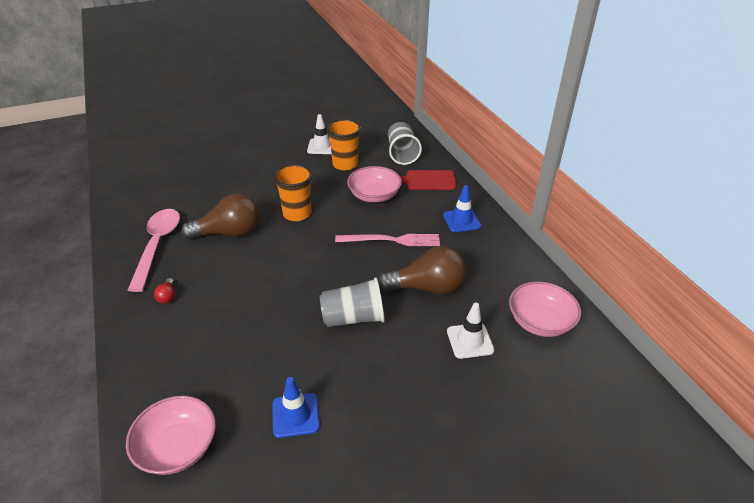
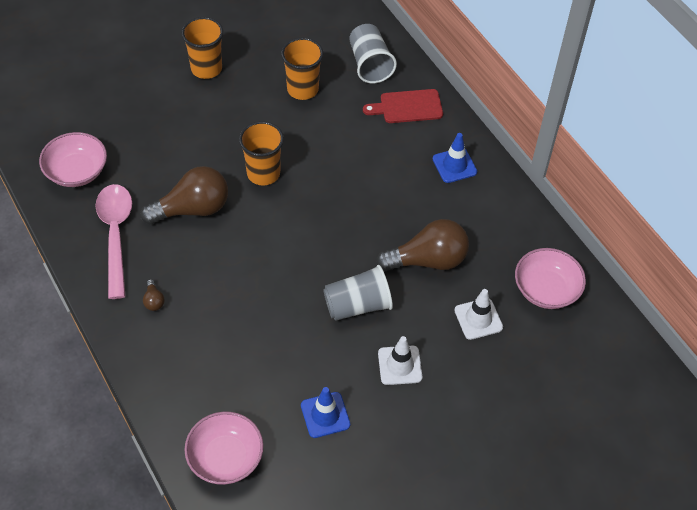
camera: 10 degrees left, 15 degrees up
red light bulb [154,278,175,304] -> brown light bulb [143,279,165,311]
white traffic cone [307,114,332,154] -> white traffic cone moved to [378,336,422,385]
pink fork [335,234,440,246] -> none
pink bowl [347,166,402,203] -> pink bowl moved to [39,132,107,187]
none -> orange cup [181,17,223,79]

